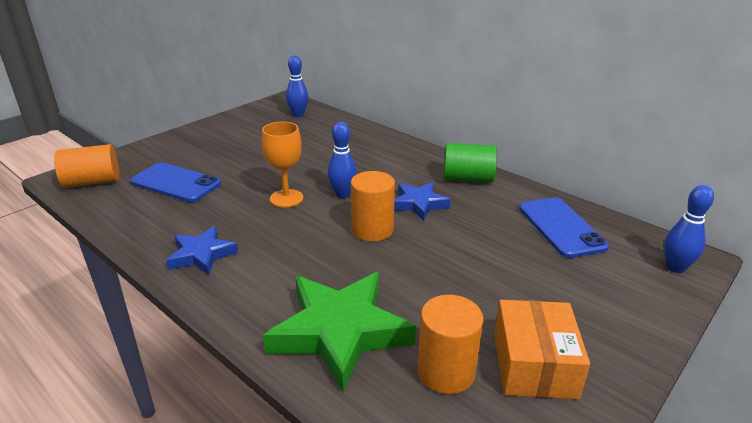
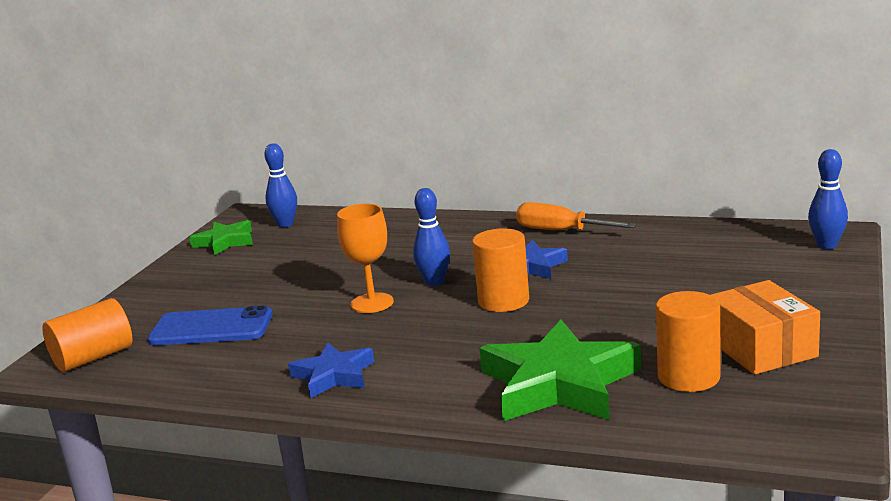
camera: 20 degrees left, 10 degrees down
green cylinder [443,143,497,182] -> orange screwdriver [516,202,637,230]
blue phone [519,197,609,258] -> none
none -> green star [189,220,253,256]

